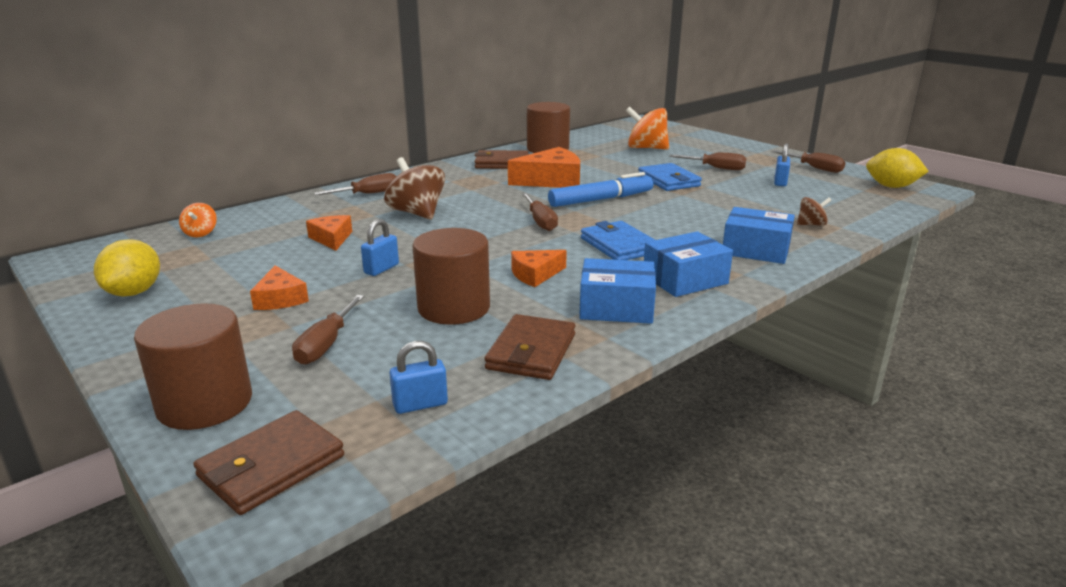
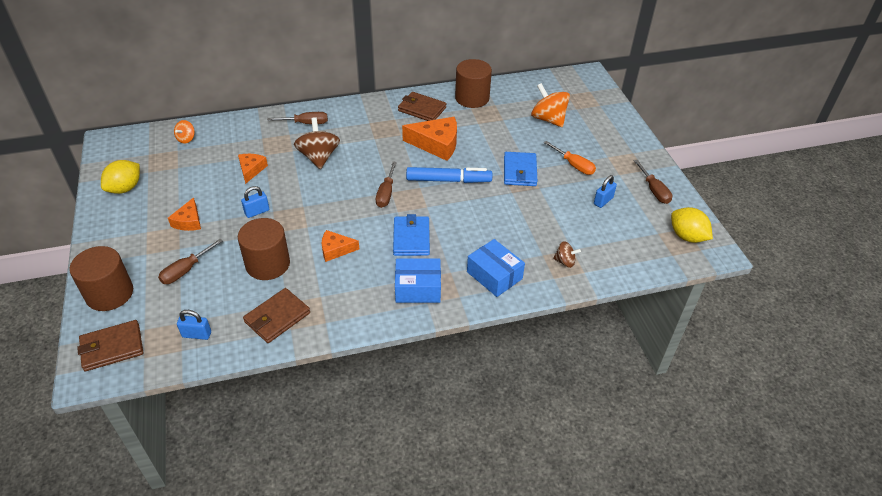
camera: 25 degrees right, 20 degrees up
blue box [579,258,656,324] -> none
brown screwdriver [669,153,746,170] -> orange screwdriver [544,141,596,175]

